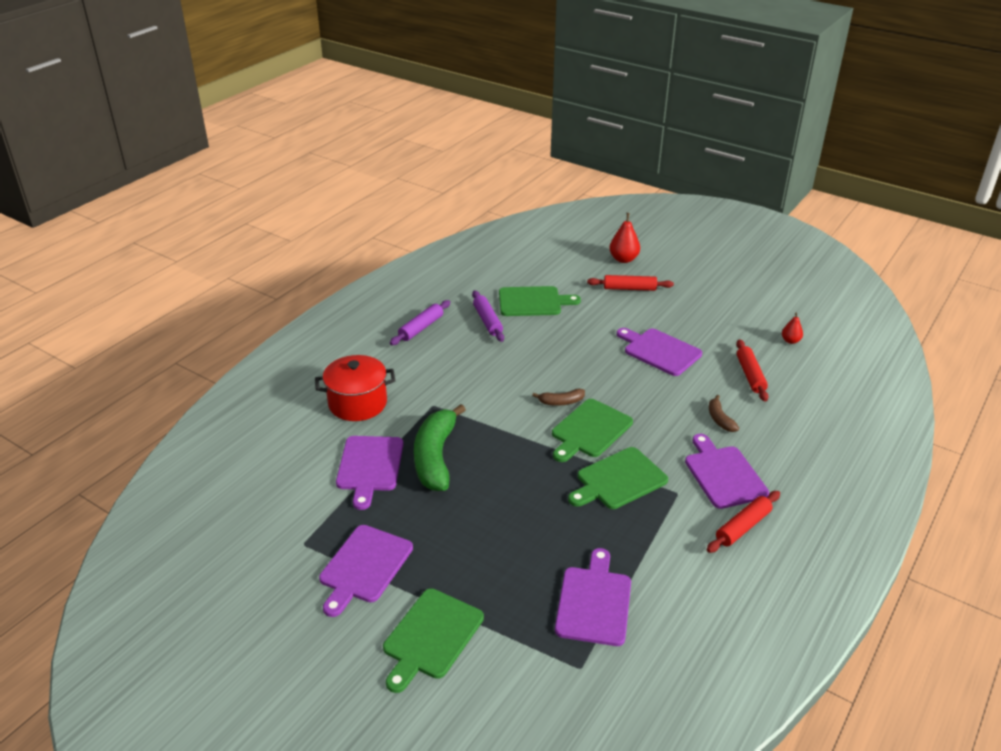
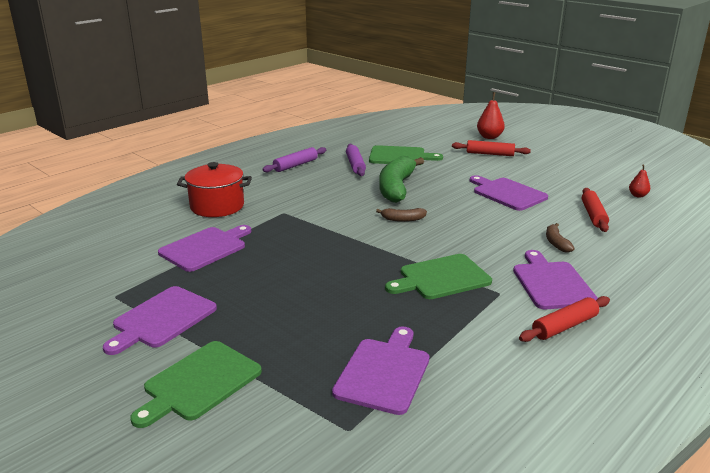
camera: 10 degrees right, 10 degrees down
purple cutting board [336,436,403,510] -> purple cutting board turned 150 degrees counterclockwise [158,225,252,272]
green banana [414,404,466,491] -> green banana moved to [379,156,424,203]
green cutting board [552,399,633,462] -> none

